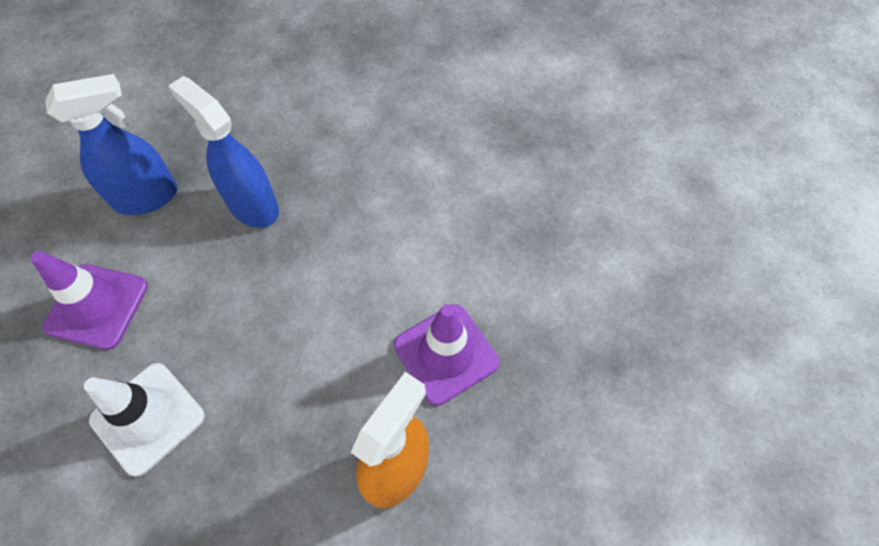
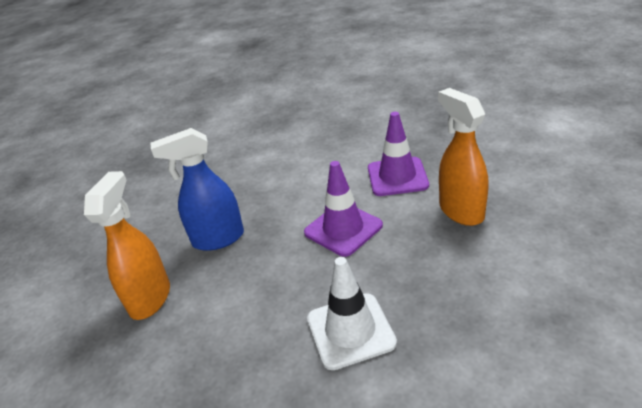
camera: 55 degrees left, 25 degrees down
purple traffic cone [30,251,148,350] -> purple traffic cone moved to [304,161,383,257]
blue spray bottle [45,74,177,215] -> orange spray bottle [84,171,170,320]

